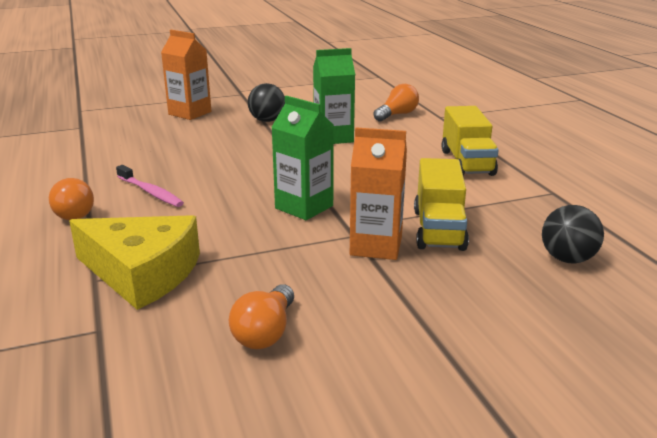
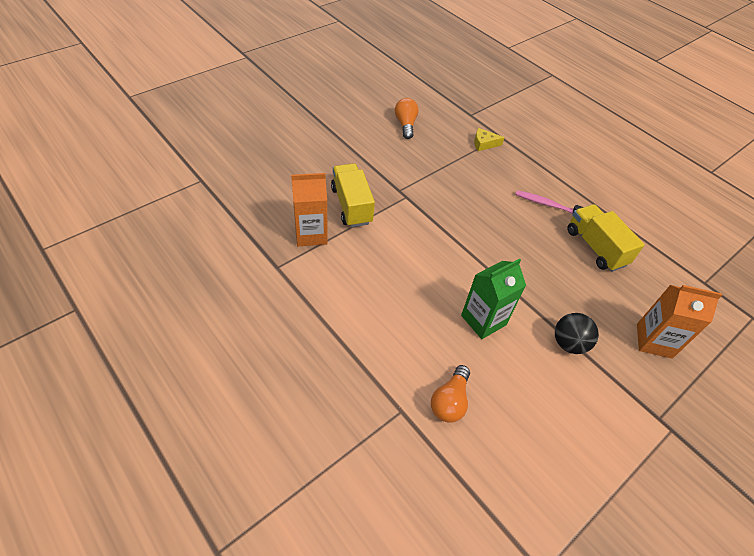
camera: 155 degrees right, 25 degrees up
orange light bulb [49,178,94,220] -> none
yellow cheese [69,215,200,310] -> yellow cheese [474,128,505,151], size x0.44
green carton [271,96,334,220] -> none
orange carton [350,128,407,260] -> orange carton moved to [291,173,328,246]
yellow truck [441,106,499,176] -> yellow truck moved to [567,204,645,272]
black ball [542,205,604,263] -> none

